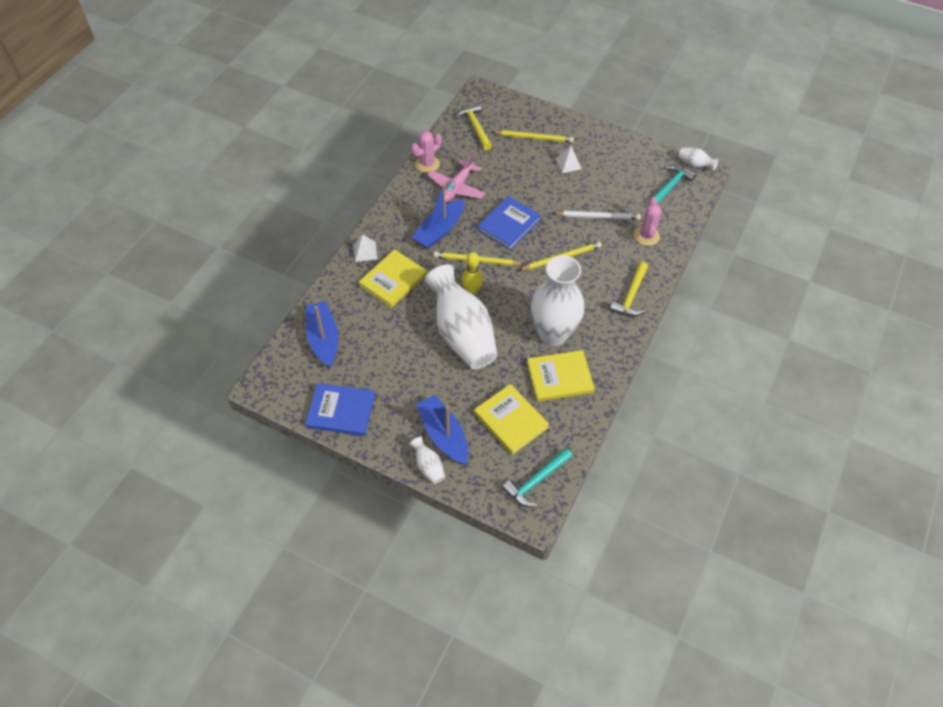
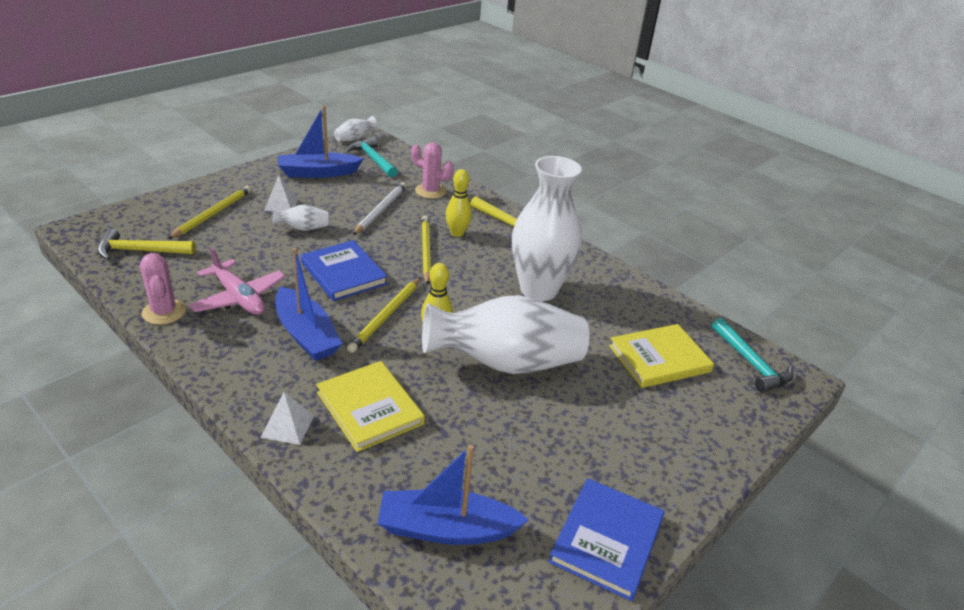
camera: 75 degrees left, 20 degrees down
white vase [410,436,445,484] -> white vase moved to [273,205,329,231]
blue boat [416,395,468,464] -> blue boat moved to [278,105,364,178]
yellow book [527,350,595,401] -> none
none -> yellow bowling pin [446,169,472,237]

